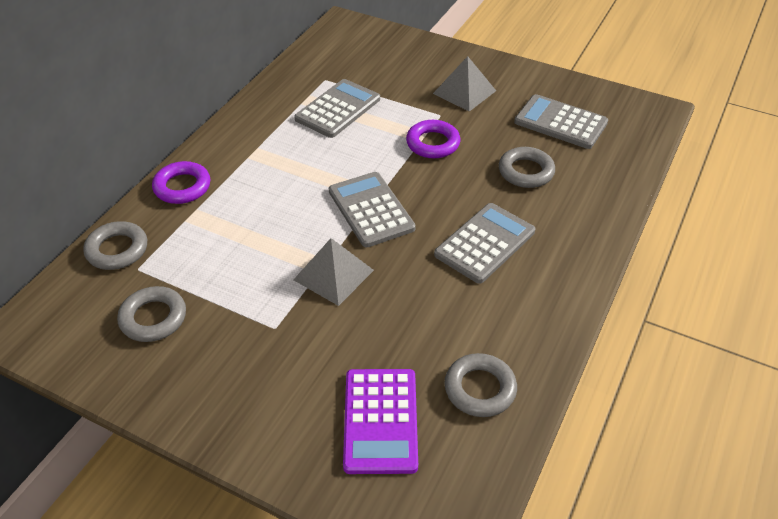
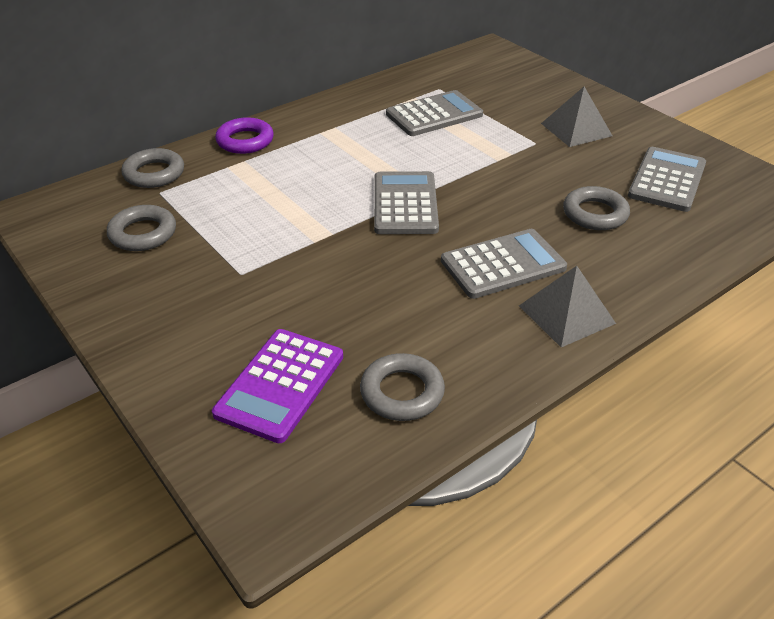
camera: 25 degrees right, 5 degrees down
grey pyramid [293,238,374,306] -> grey pyramid moved to [519,266,616,347]
purple ring [406,120,461,158] -> none
grey calculator [514,94,608,149] -> grey calculator turned 60 degrees clockwise [628,147,706,212]

